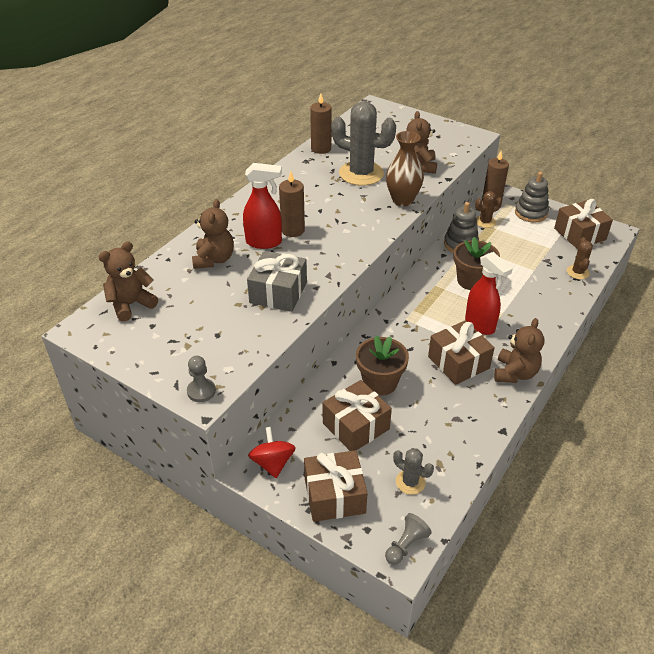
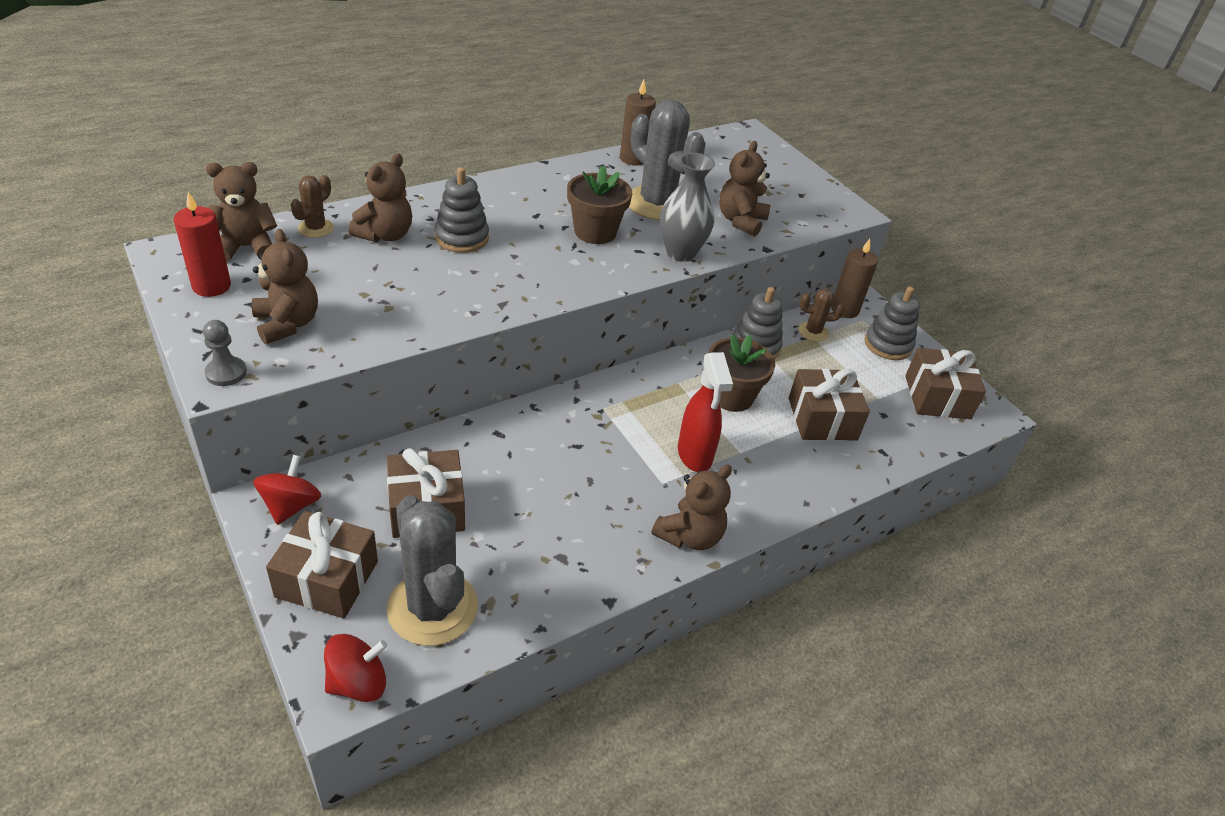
camera: 20 degrees right, 0 degrees up
red spray bottle [243,163,282,249] -> grey stacking toy [435,167,489,253]
grey gift [247,251,307,312] -> none
brown candle [279,171,305,237] -> none
brown flower pot [356,335,409,396] -> brown flower pot moved to [567,166,632,244]
grey pawn [385,513,432,565] -> red spinning top [324,634,387,702]
brown vase [386,131,424,207] -> grey vase [660,153,715,262]
grey cactus [393,448,434,495] -> grey cactus [387,496,478,646], size x2.05
brown gift [428,320,495,385] -> brown gift moved to [789,369,870,441]
brown cactus [567,237,593,279] -> brown cactus moved to [291,175,334,238]
none -> red candle [174,192,231,297]
none -> brown teddy bear [252,229,318,344]

